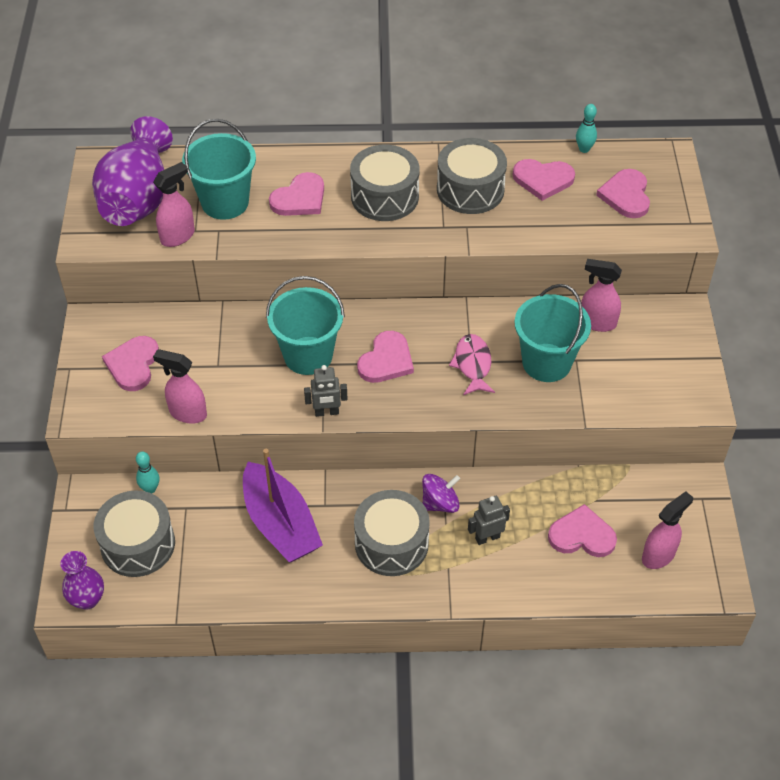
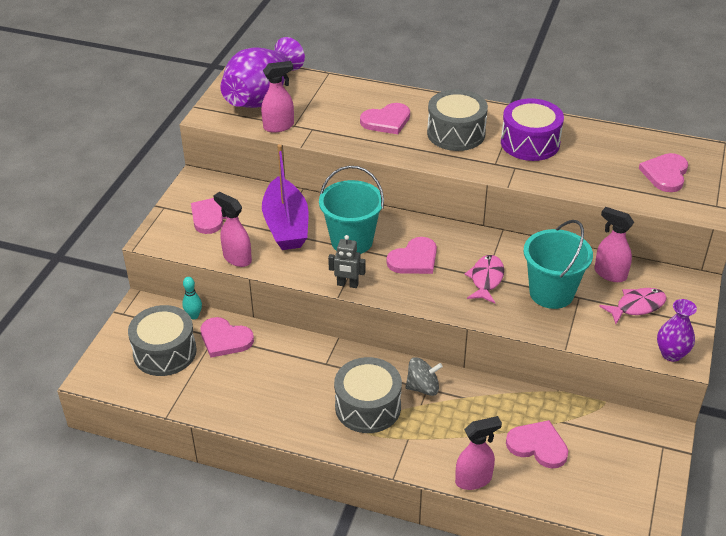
camera: 20 degrees right, 10 degrees down
purple vase [60,551,104,610] -> purple vase moved to [657,299,697,362]
turquoise bucket [182,119,256,220] -> none
purple boat [243,449,323,562] -> purple boat moved to [262,144,308,250]
purple spinning top [422,474,460,513] -> grey spinning top [405,357,443,396]
grey drum [437,138,507,214] -> purple drum [501,98,564,161]
grey robot [468,496,510,545] -> none
pink heart [513,159,575,201] -> pink heart moved to [200,317,254,357]
turquoise bowling pin [576,104,597,153] -> none
pink spray bottle [642,491,693,569] -> pink spray bottle moved to [455,416,502,490]
none -> pink fish [599,288,666,324]

